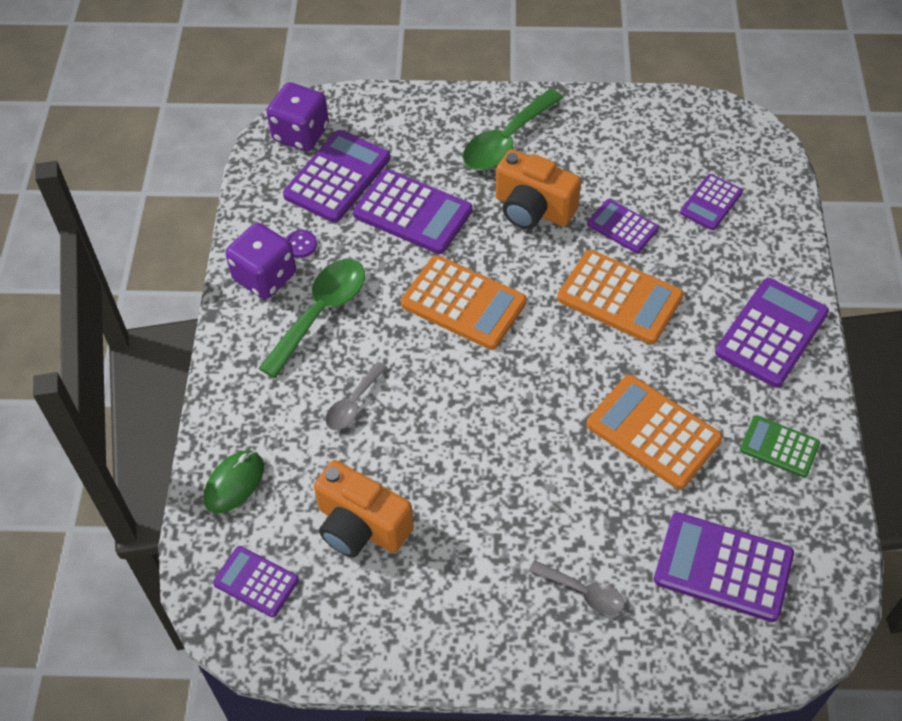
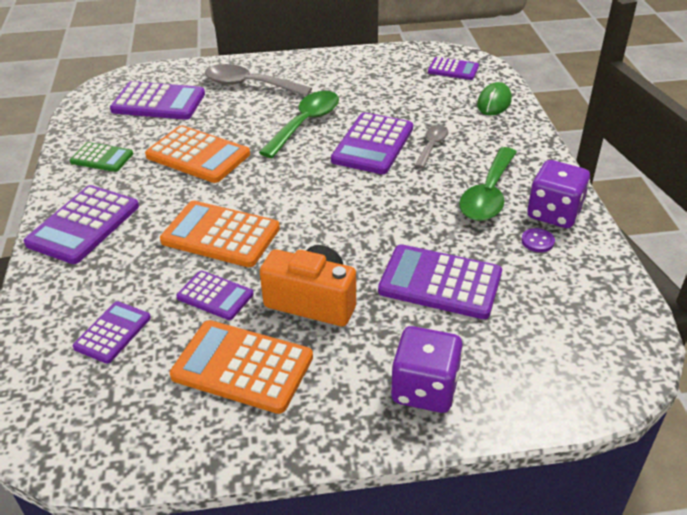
camera: 170 degrees right, 15 degrees down
purple dice [267,82,329,152] -> purple dice moved to [391,326,463,413]
purple calculator [283,130,390,222] -> purple calculator moved to [331,112,413,174]
orange camera [314,460,414,558] -> none
orange calculator [401,255,527,350] -> orange calculator moved to [170,320,313,414]
green spoon [463,89,563,170] -> green spoon moved to [259,91,339,158]
grey spoon [529,560,625,615] -> grey spoon [205,64,312,96], size x1.75

